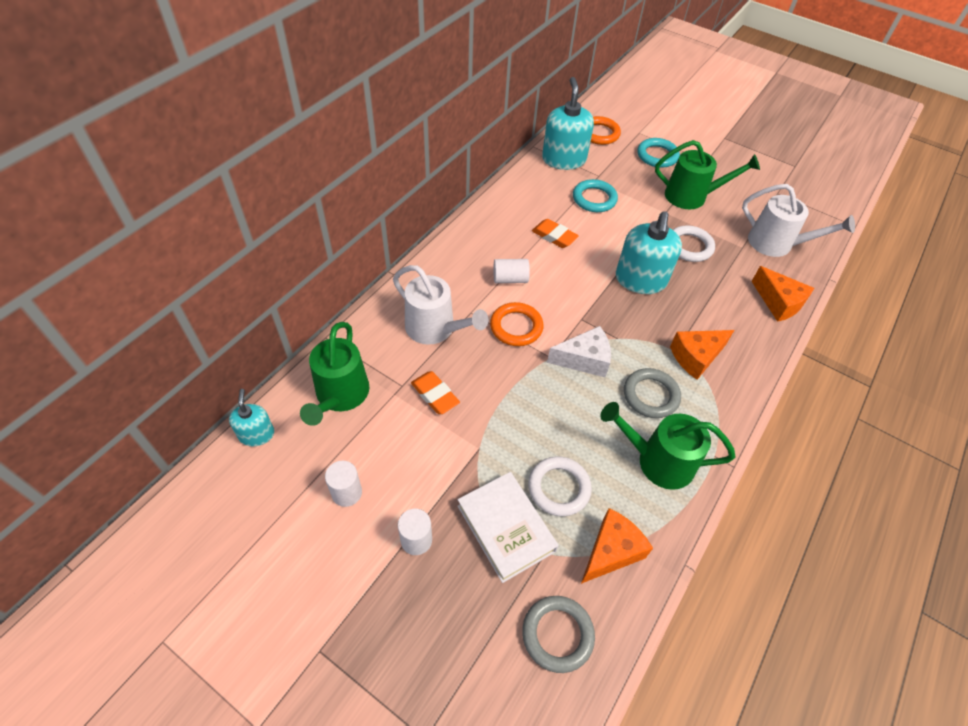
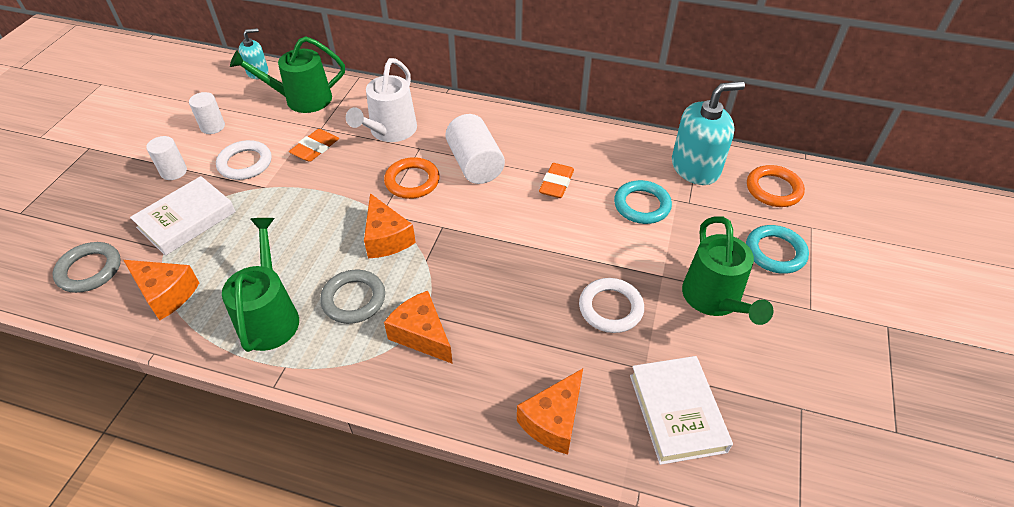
camera: 75 degrees right, 5 degrees down
white cylinder [494,259,530,283] -> white cylinder [445,114,505,184], size x1.66
white ring [528,456,592,516] -> white ring moved to [216,140,272,180]
white cheese [547,326,611,377] -> orange cheese [364,193,416,258]
turquoise soap dispenser [616,211,682,294] -> none
white watering can [742,184,855,257] -> white book [630,356,733,465]

